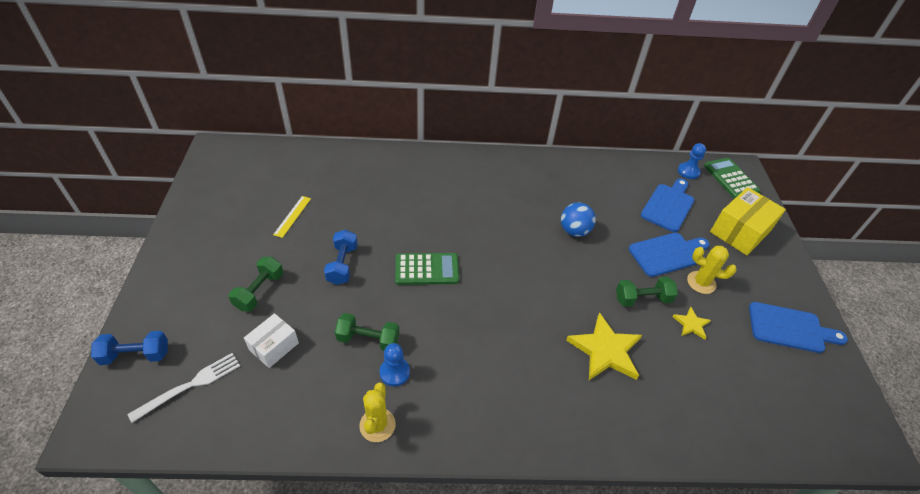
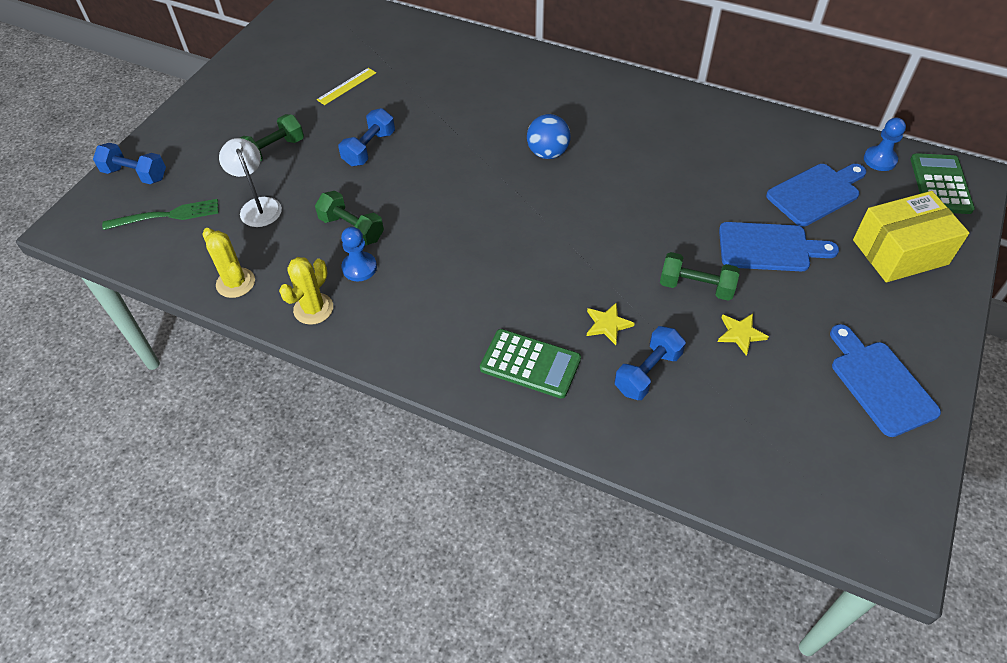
camera: 30 degrees right, 5 degrees up
white fork [127,353,240,423] -> green fork [102,199,219,230]
white box [244,313,299,368] -> white lamp [219,138,282,227]
green calculator [395,253,459,285] -> green calculator moved to [480,329,581,399]
blue ball [561,202,596,237] -> blue ball moved to [527,114,571,159]
yellow star [566,312,642,380] -> yellow star [587,302,635,345], size x0.51
yellow cactus [687,246,737,294] -> yellow cactus moved to [202,228,255,298]
blue cutting board [749,302,848,353] -> blue cutting board turned 150 degrees counterclockwise [830,324,941,437]
none -> blue dumbbell [615,326,686,400]

